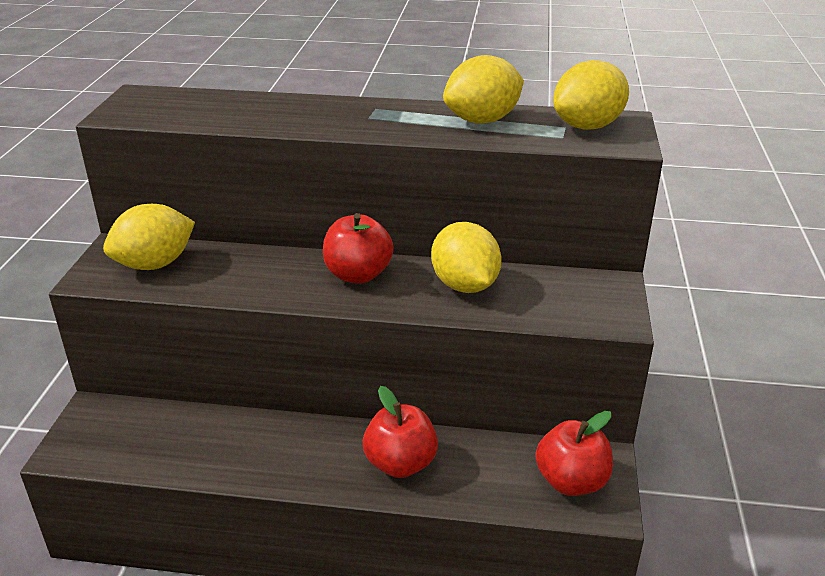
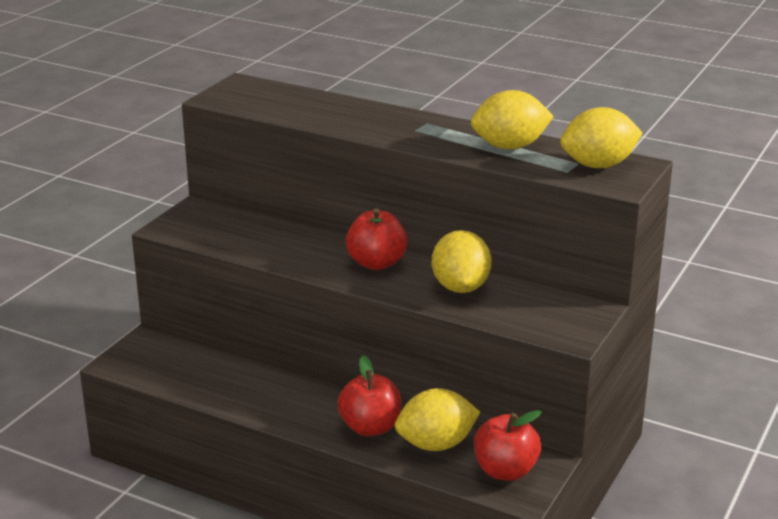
camera: 20 degrees right, 5 degrees down
yellow lemon [103,204,195,270] -> yellow lemon moved to [395,388,480,451]

